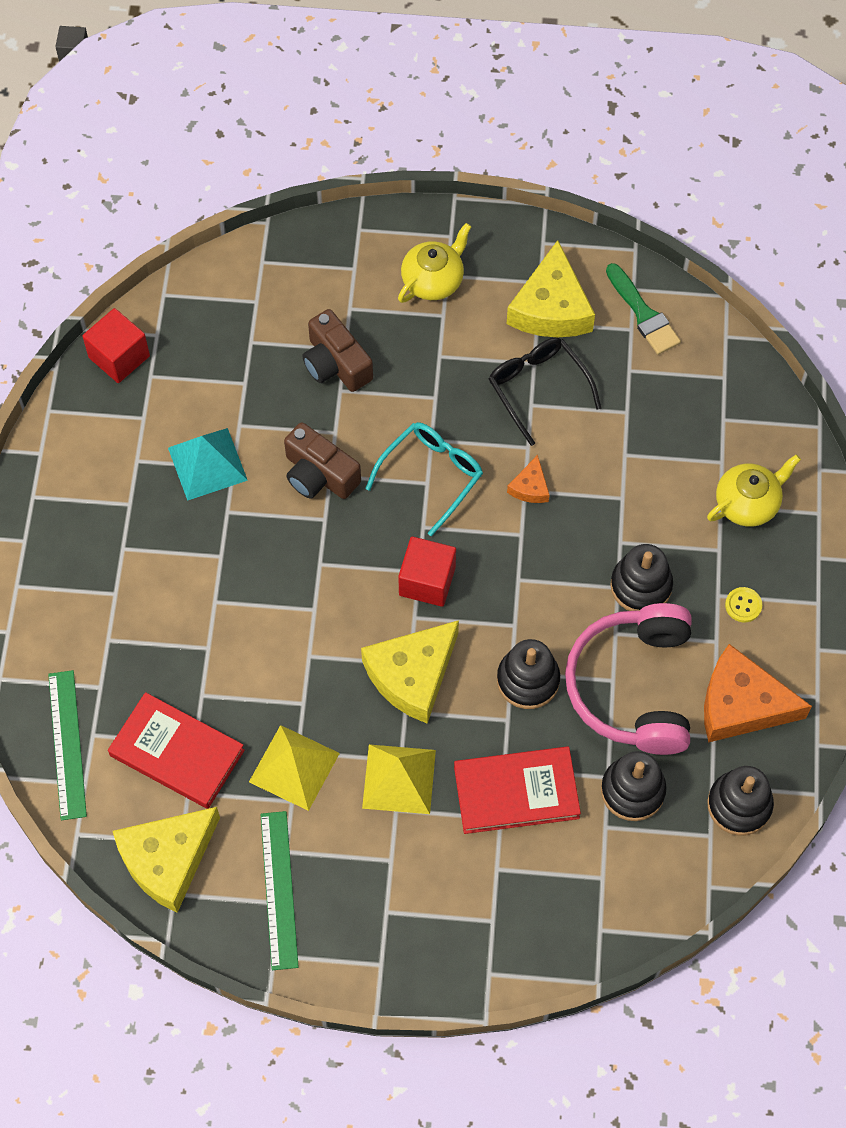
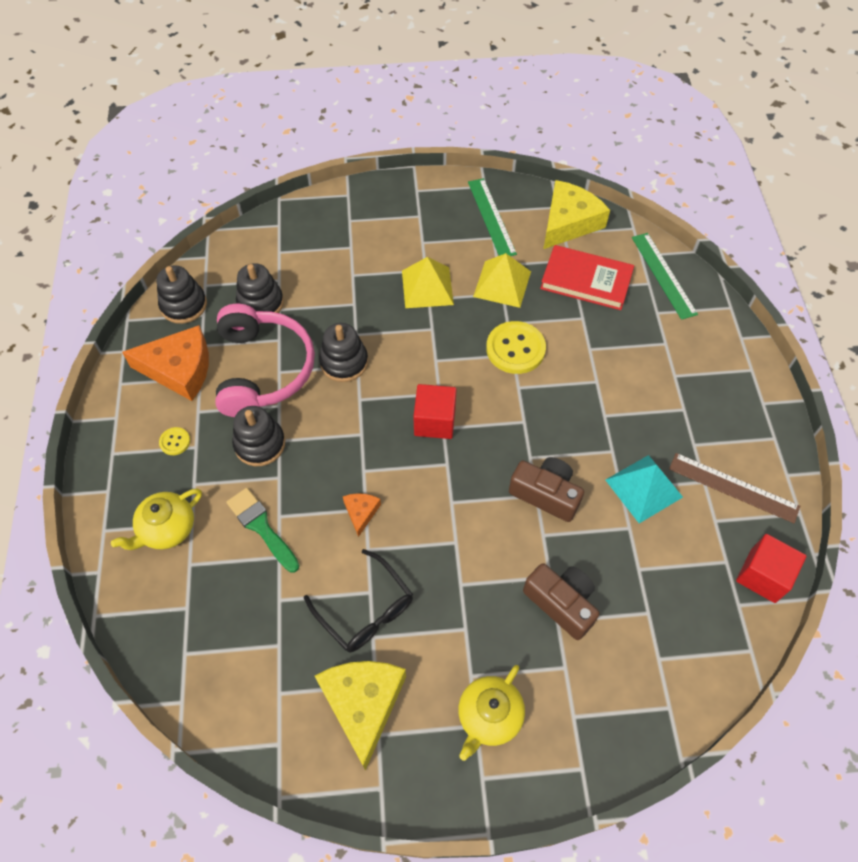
camera: 170 degrees right, 5 degrees down
yellow cheese [361,620,459,724] -> none
turquoise glasses [365,422,483,536] -> none
red book [454,746,581,834] -> none
green brush [606,263,681,355] -> green brush moved to [226,488,300,573]
none -> yellow button [486,321,546,374]
none -> brown ruler [669,453,800,523]

